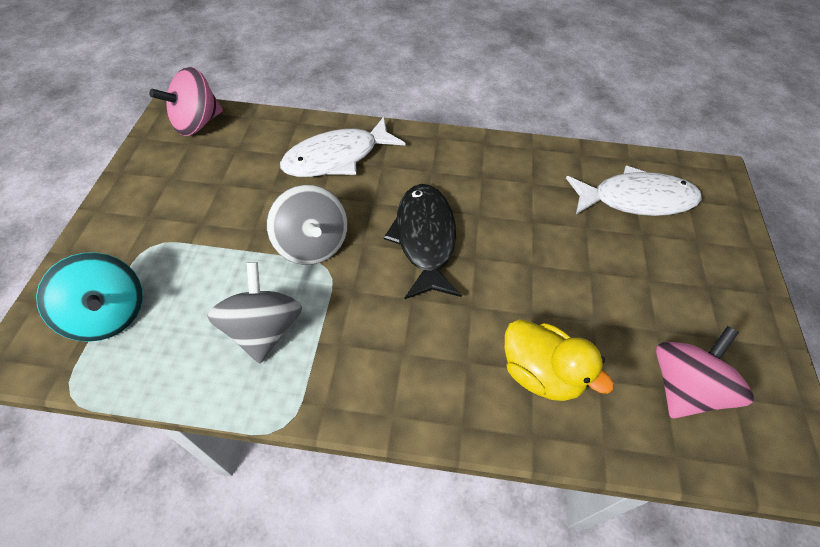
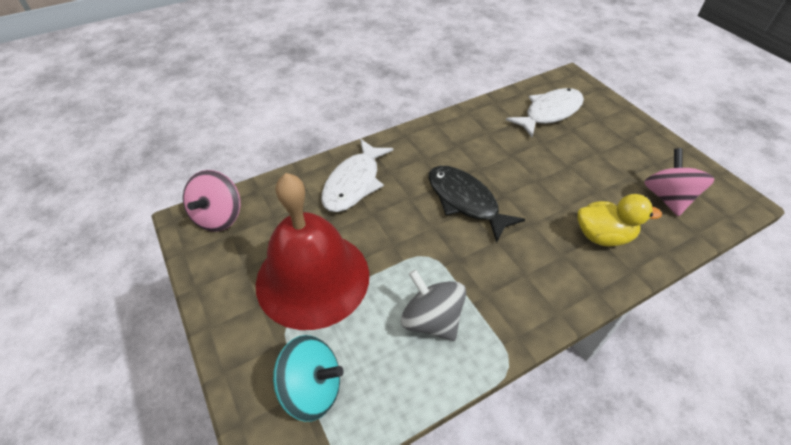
camera: 35 degrees left, 5 degrees down
grey spinning top [267,185,348,265] -> none
none -> red bell [256,173,369,330]

